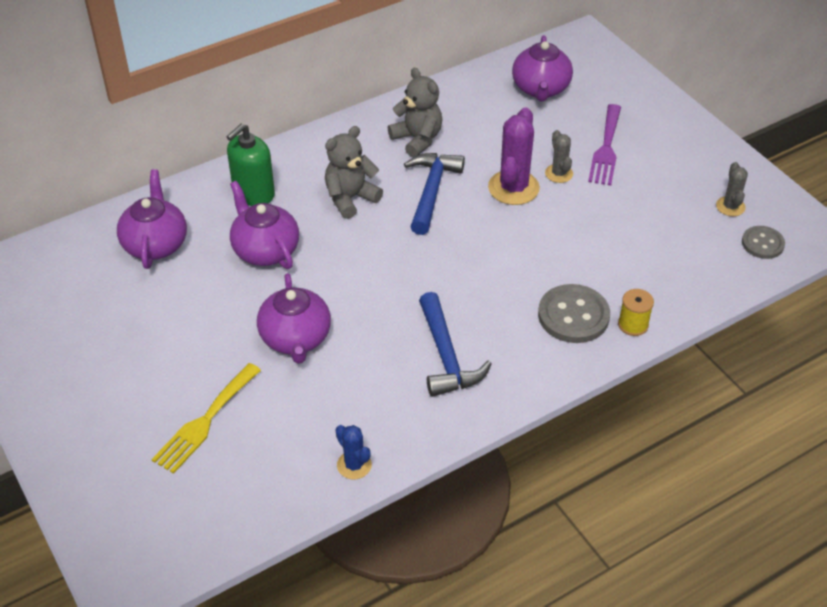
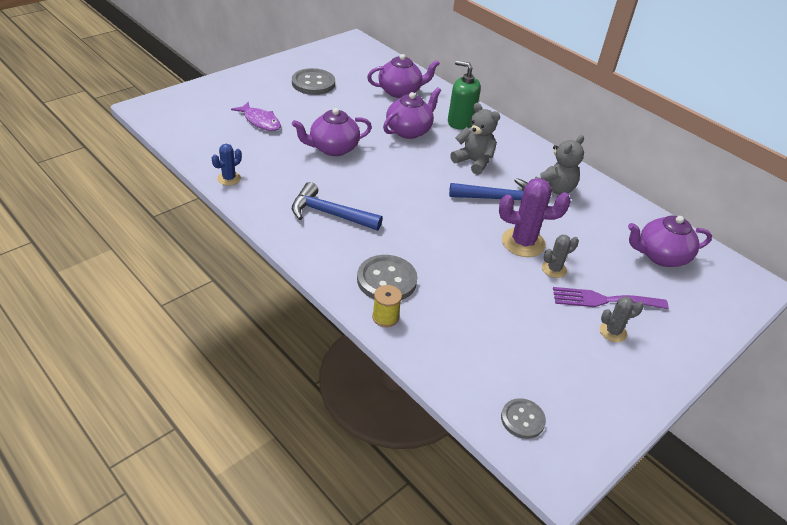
camera: 75 degrees right, 5 degrees down
yellow fork [151,363,261,474] -> purple fish [231,102,281,131]
blue hammer [419,292,492,397] -> blue hammer turned 45 degrees clockwise [292,182,383,230]
grey cactus [716,162,748,216] -> grey cactus moved to [600,296,644,342]
none -> grey button [292,68,335,95]

